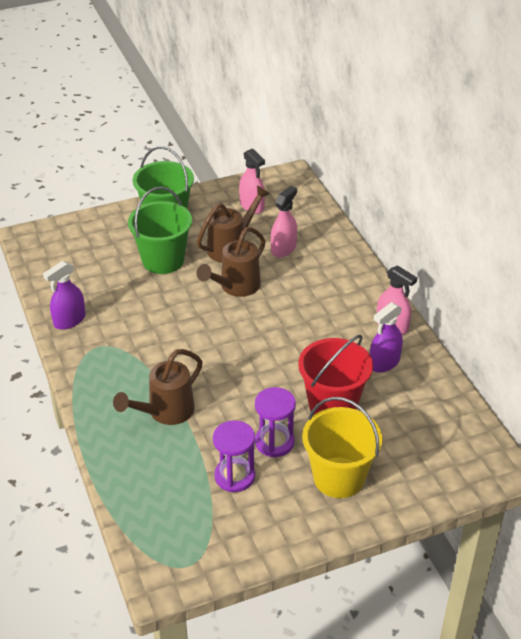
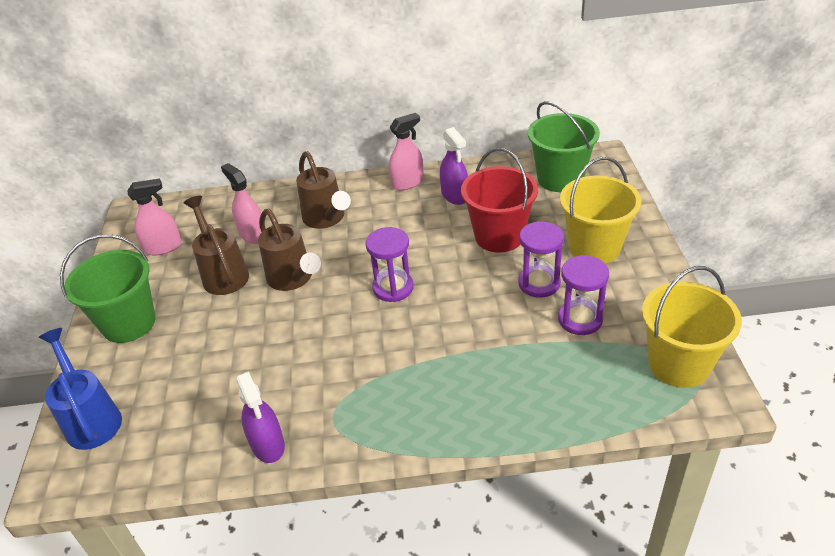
camera: 70 degrees left, 0 degrees up
brown watering can [113,349,203,425] -> brown watering can moved to [296,151,351,229]
green bucket [128,187,192,274] -> green bucket moved to [528,101,600,192]
none -> blue watering can [39,328,122,450]
none -> purple hourglass [366,227,414,302]
none -> yellow bucket [642,266,742,388]

